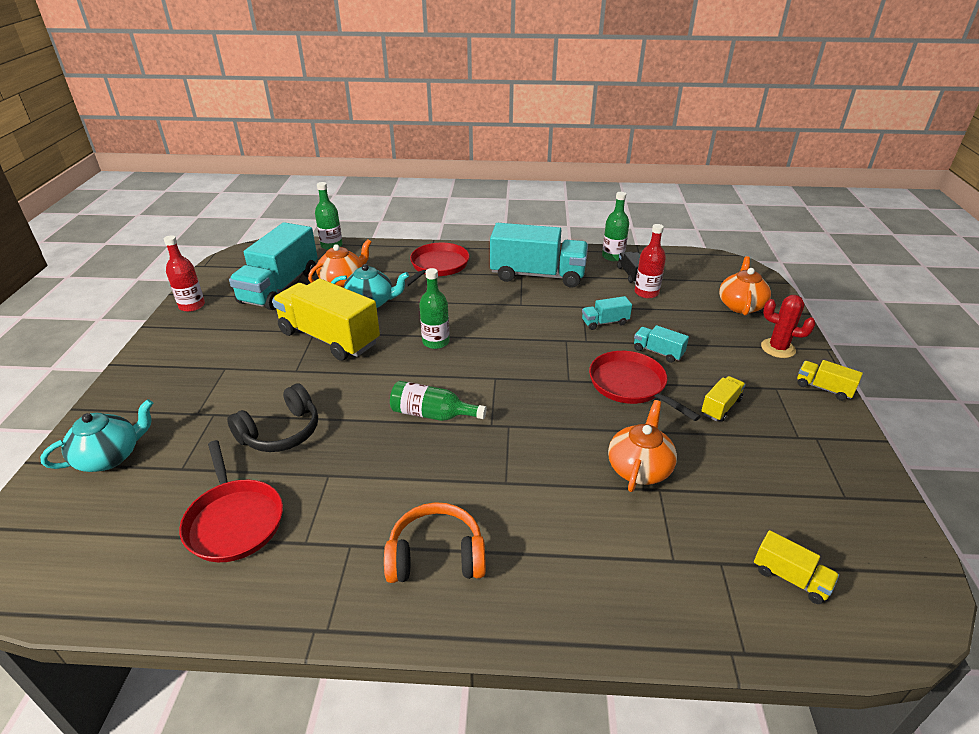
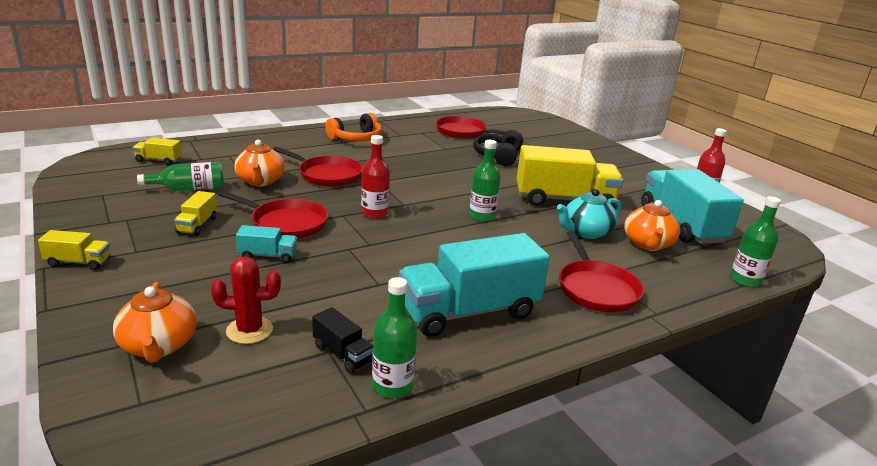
camera: 145 degrees right, 10 degrees down
turquoise teapot [40,399,153,472] -> none
green bottle [390,381,487,421] -> green bottle moved to [137,162,224,191]
turquoise truck [582,296,632,330] -> none
red bottle [635,224,666,298] -> red bottle moved to [361,135,390,218]
red cactus [761,295,816,358] -> red cactus moved to [211,256,281,344]
none -> red pan [273,146,363,187]

